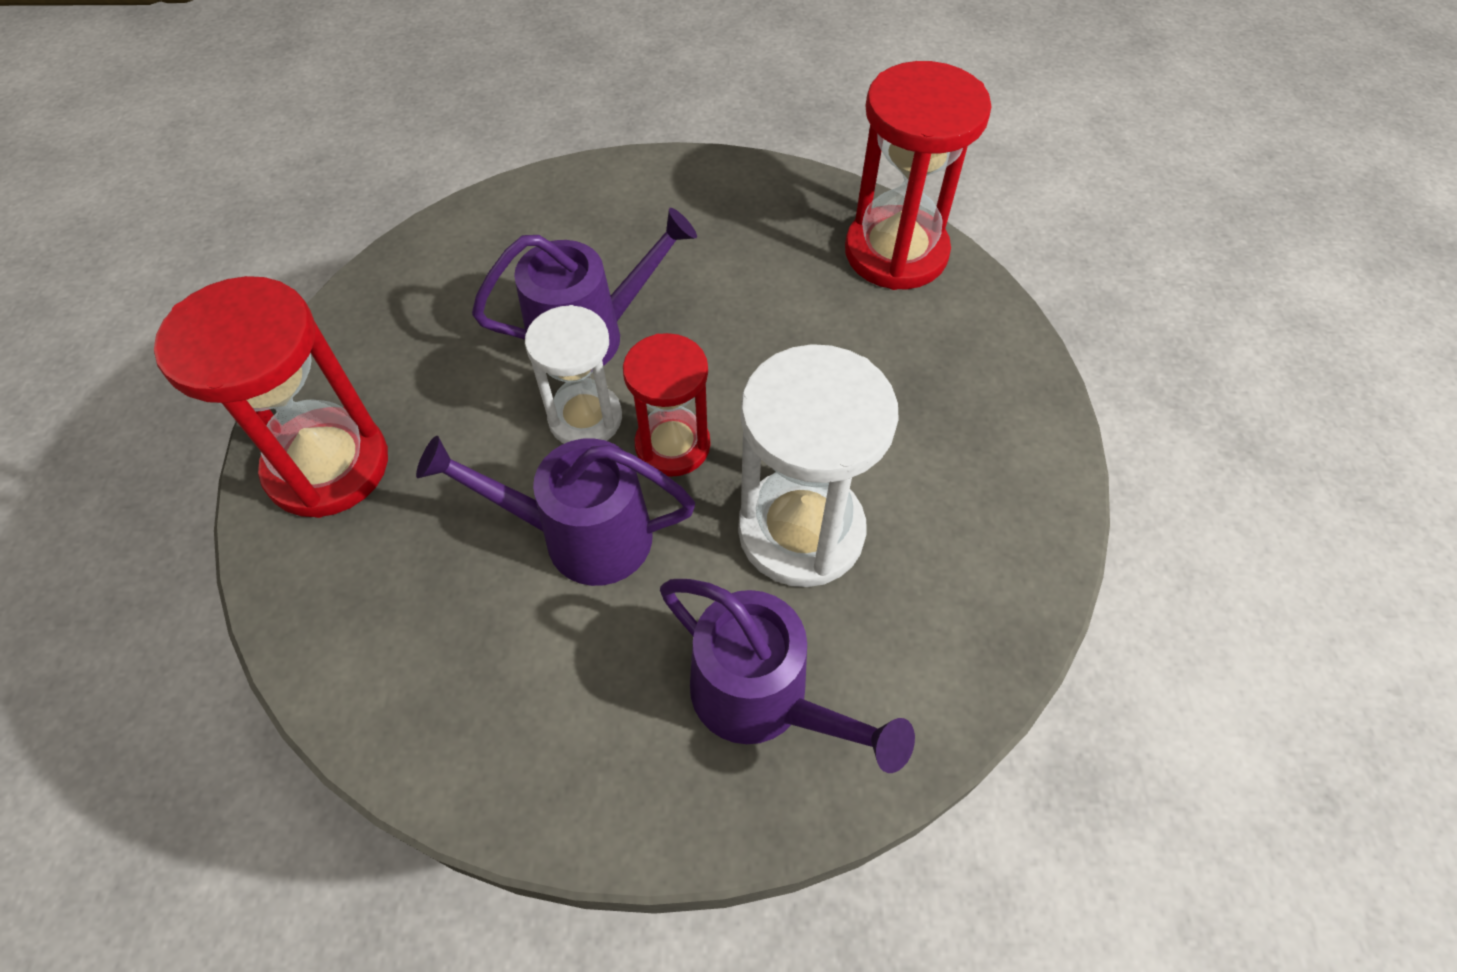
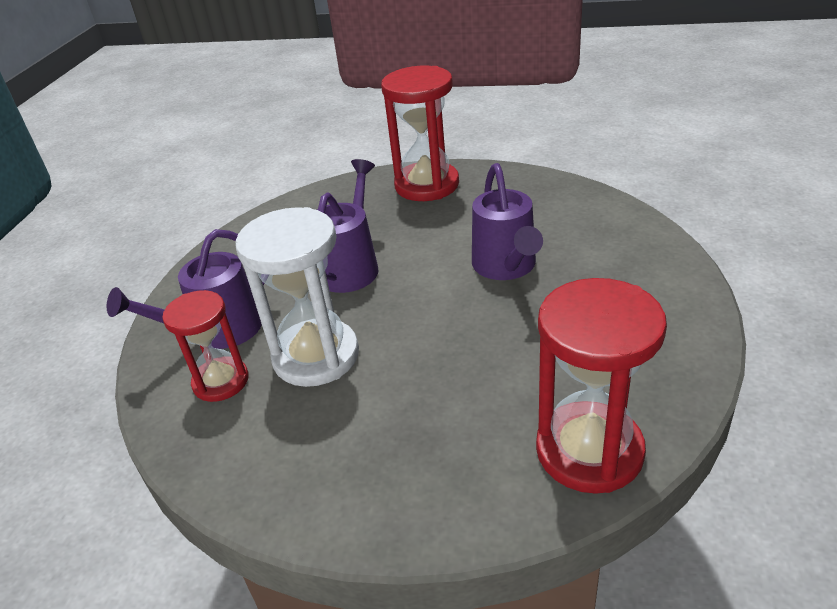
camera: 105 degrees right, 20 degrees down
white hourglass [525,305,622,444] -> none
red hourglass [623,333,710,477] -> red hourglass moved to [162,290,248,402]

